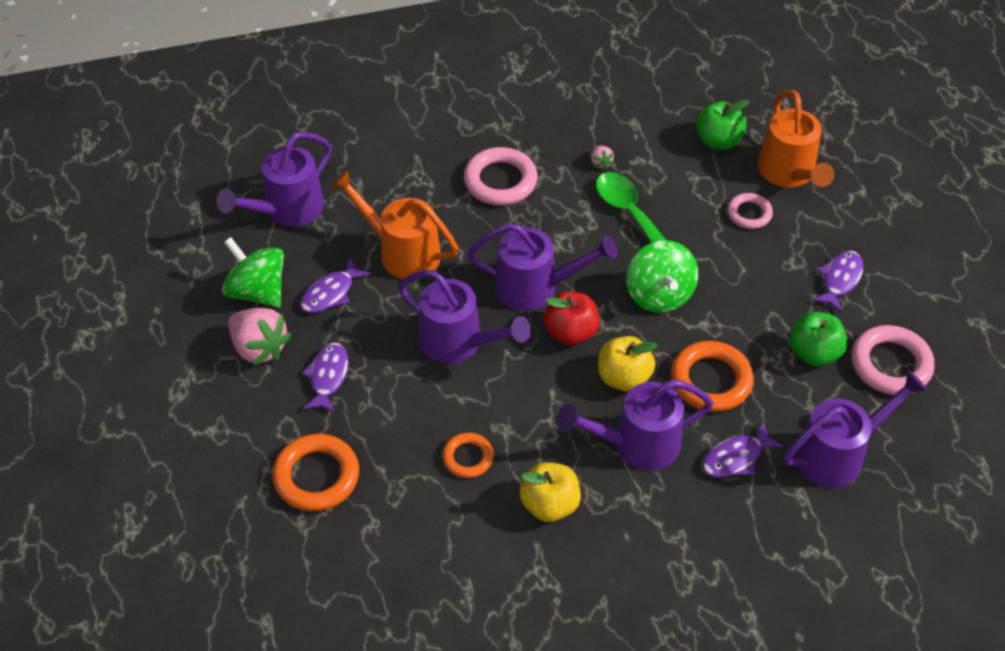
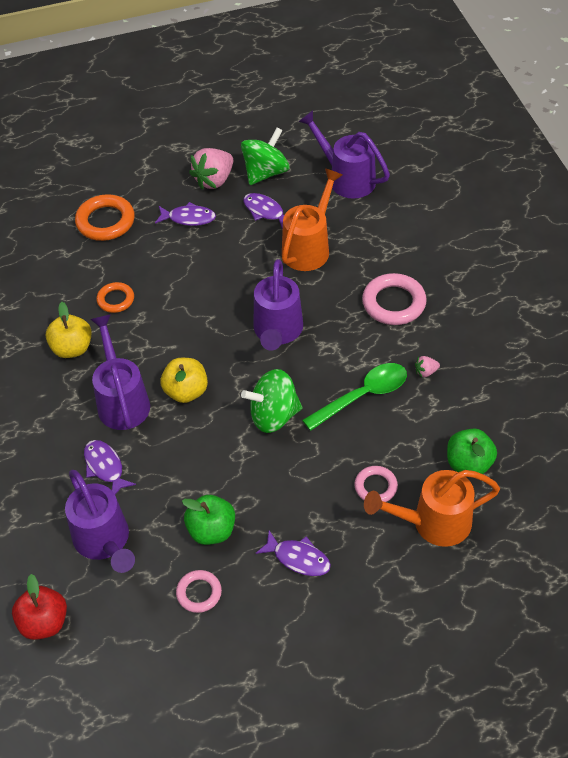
camera: 90 degrees right, 0 degrees up
purple watering can [398,270,531,364] -> none
red apple [544,291,600,345] -> red apple moved to [12,574,67,640]
orange ring [671,341,754,412] -> none
pink ring [852,325,935,395] -> pink ring [176,570,222,613], size x0.60

